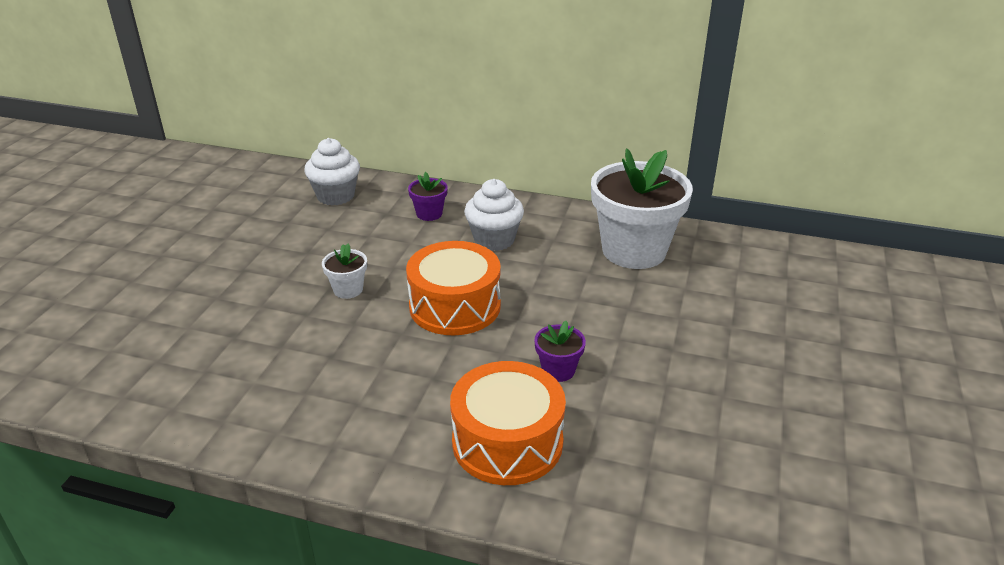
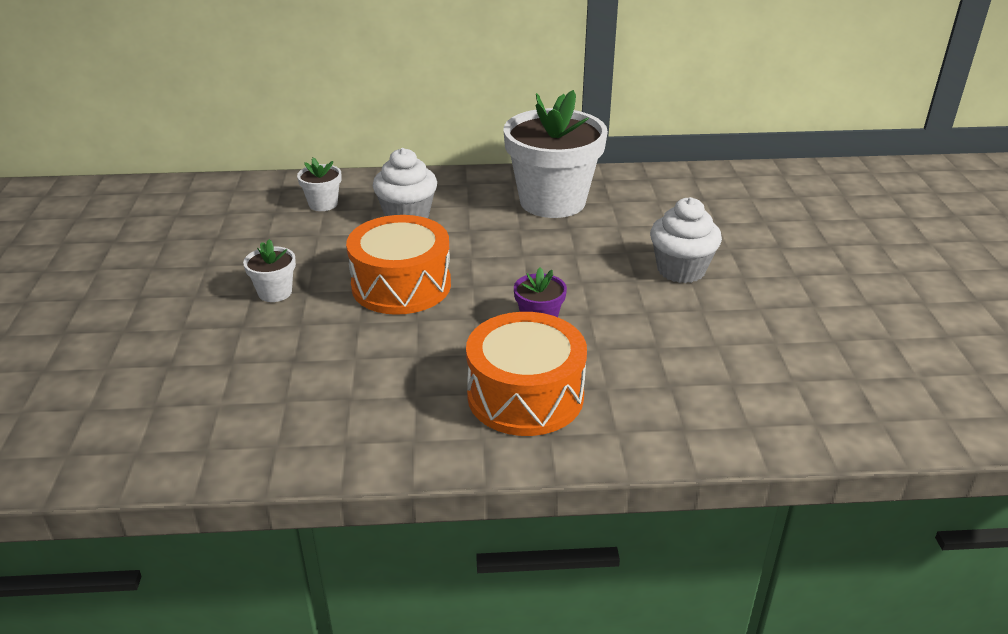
camera: 20 degrees left, 0 degrees up
white cupcake [304,138,360,205] -> white cupcake moved to [650,197,722,283]
purple flower pot [408,172,447,221] -> white flower pot [297,157,341,211]

